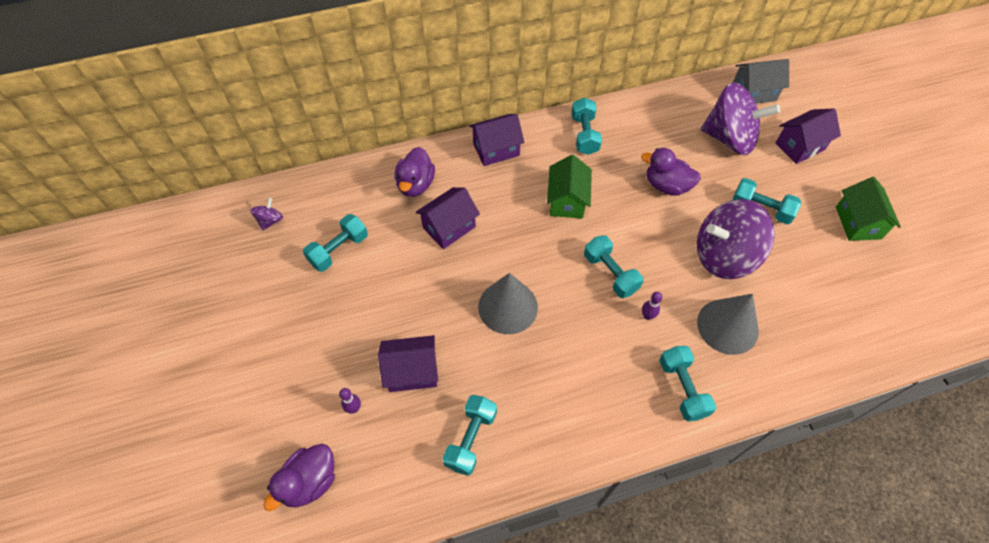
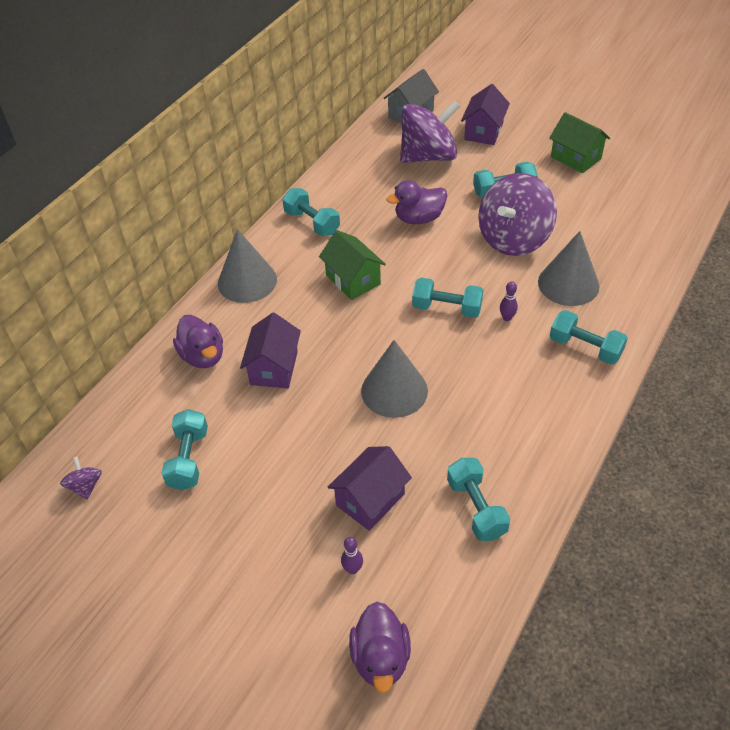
camera: 40 degrees left, 10 degrees down
purple house [469,114,524,166] -> grey cone [218,229,277,303]

